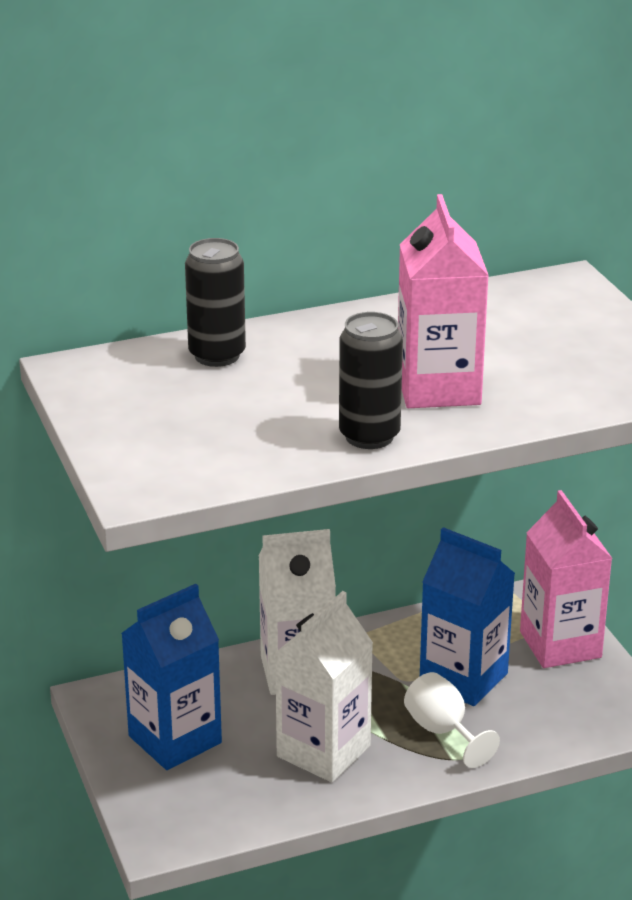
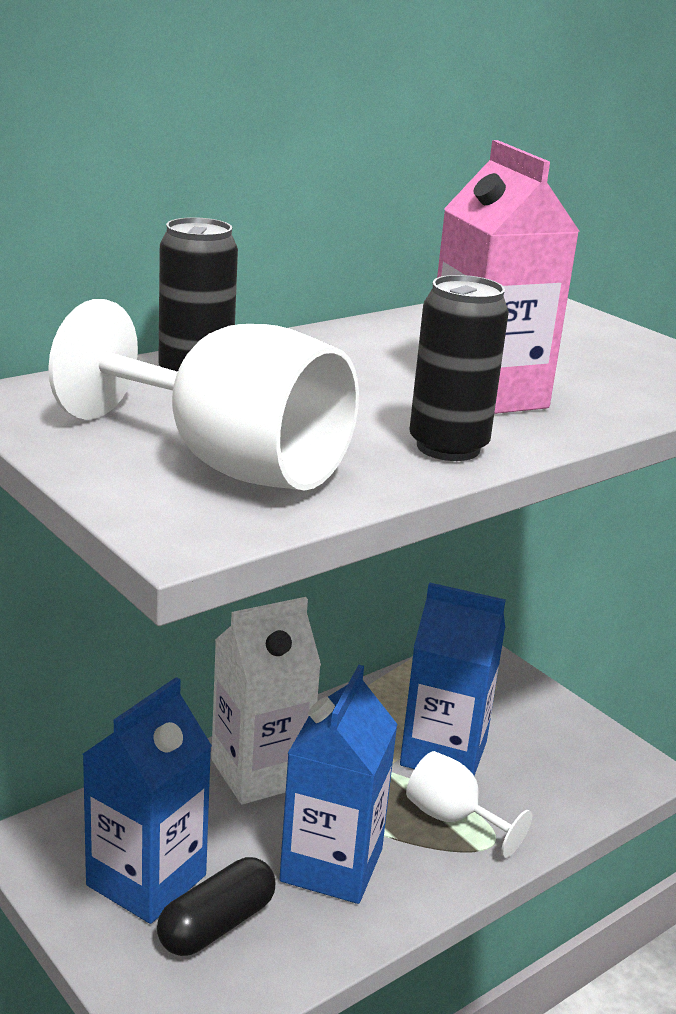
camera: 20 degrees left, 5 degrees down
white carton [274,591,373,782] -> blue carton [279,665,398,904]
pink carton [520,490,612,668] -> none
none -> white goblet [48,299,359,491]
none -> black capsule [157,857,275,956]

